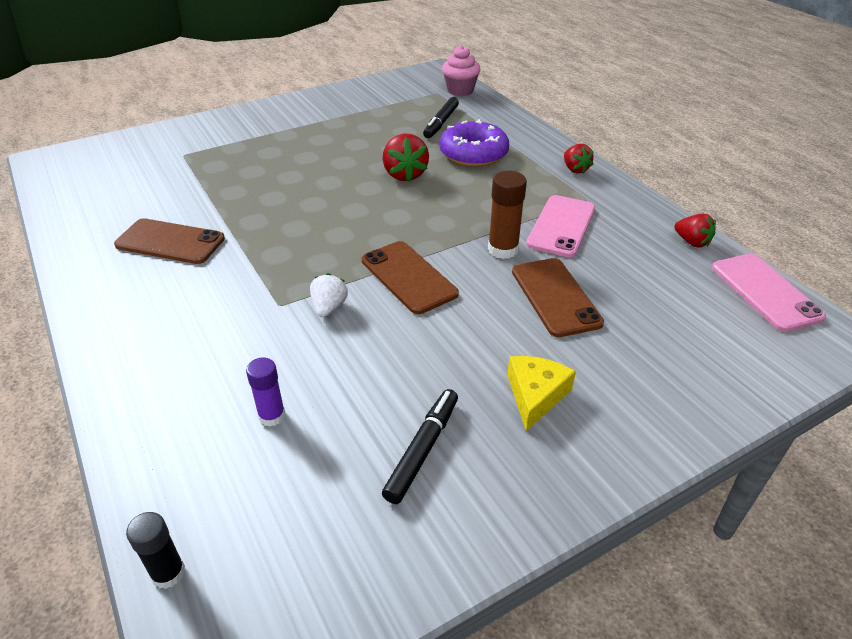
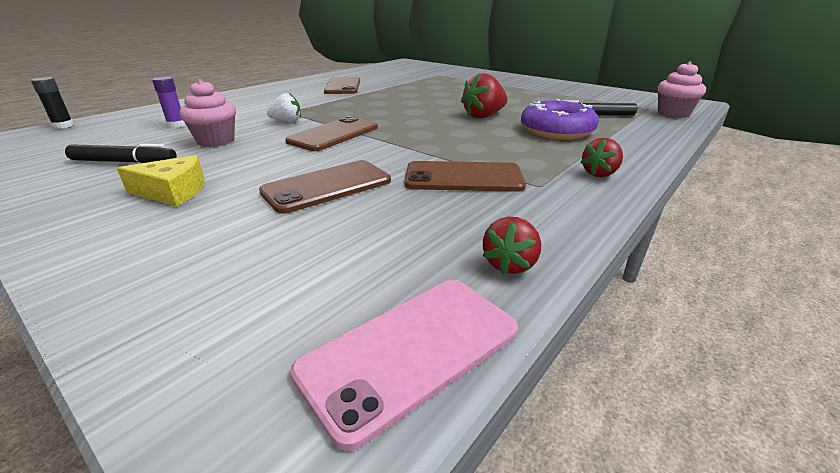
camera: 70 degrees right, 10 degrees down
brown glue stick [488,171,527,259] -> none
pink phone [526,195,595,257] -> brown phone [405,161,526,192]
none -> pink cupcake [179,79,236,147]

